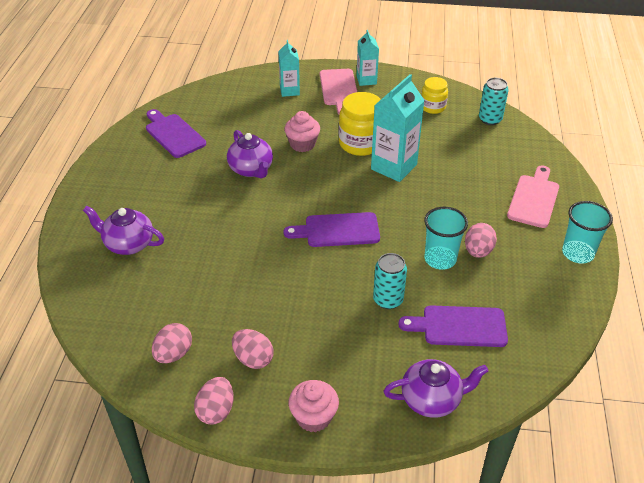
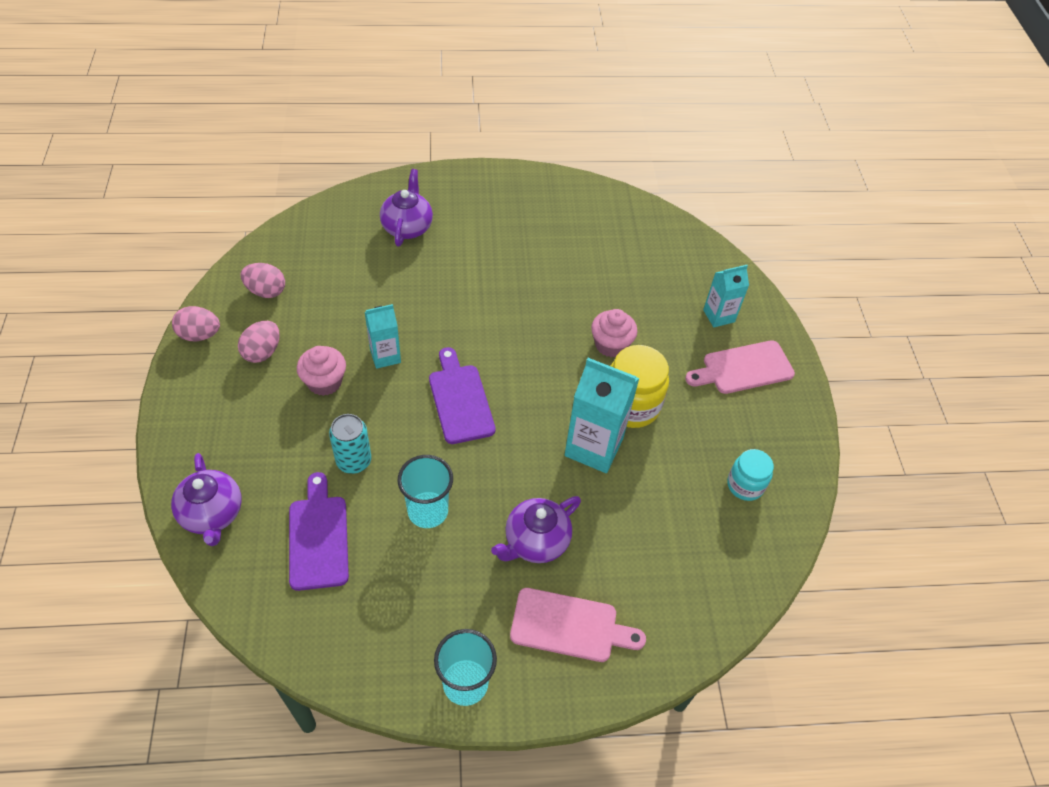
camera: 75 degrees right, 10 degrees up
purple cutting board [146,109,206,158] -> none
purple teapot [227,130,273,179] -> purple teapot moved to [491,496,581,563]
pink cupcake [289,380,339,432] -> pink cupcake moved to [297,346,346,396]
turquoise carton [357,30,379,86] -> turquoise carton moved to [365,304,401,369]
yellow jar [421,77,448,114] -> turquoise jar [727,449,774,501]
pink egg [465,223,497,258] -> none
turquoise can [479,78,509,125] -> none

